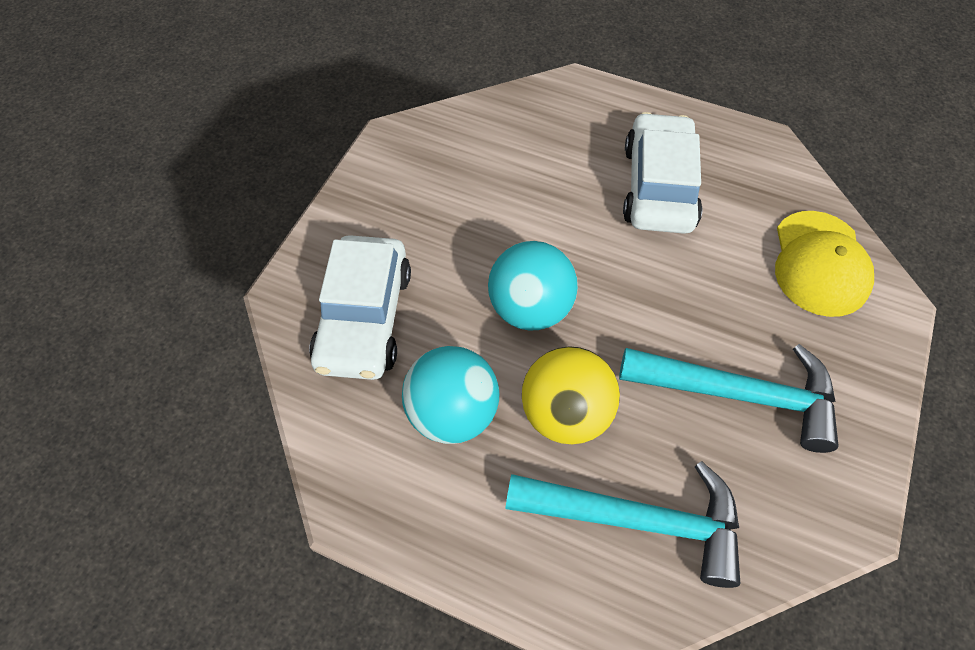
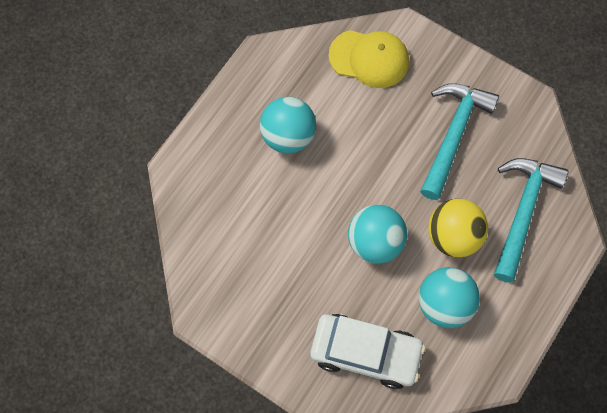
camera: 80 degrees left, 10 degrees up
white car [623,112,703,234] -> turquoise ball [260,97,316,153]

